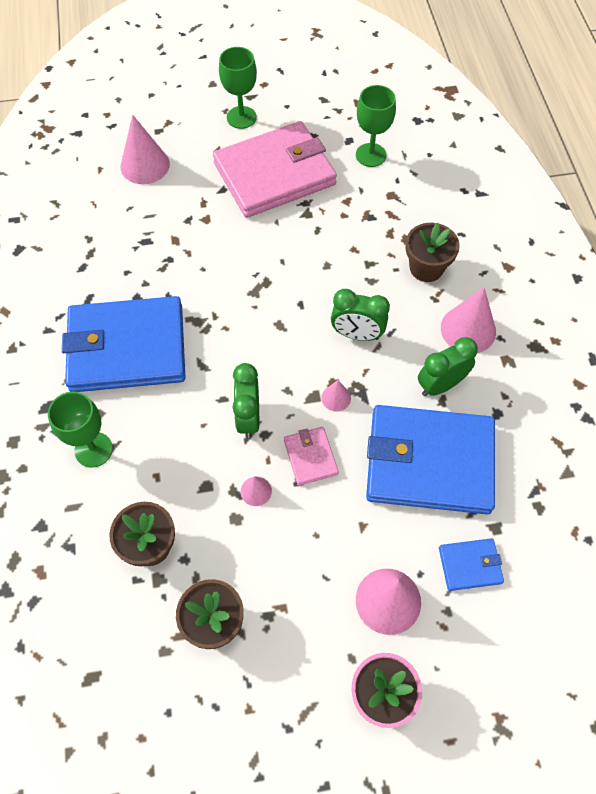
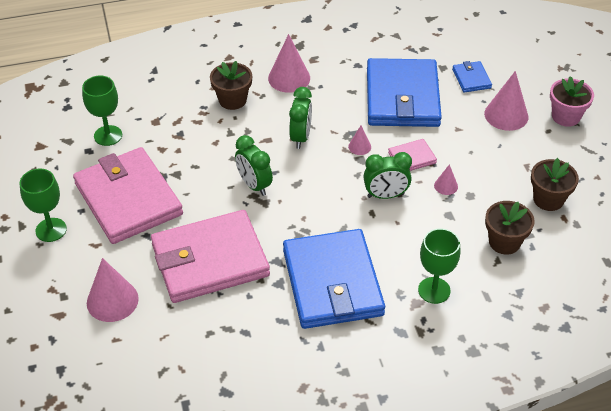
camera: 95 degrees left, 15 degrees down
green clock [418,337,478,396] -> green clock moved to [235,135,273,196]
none -> pink wallet [151,210,270,303]

